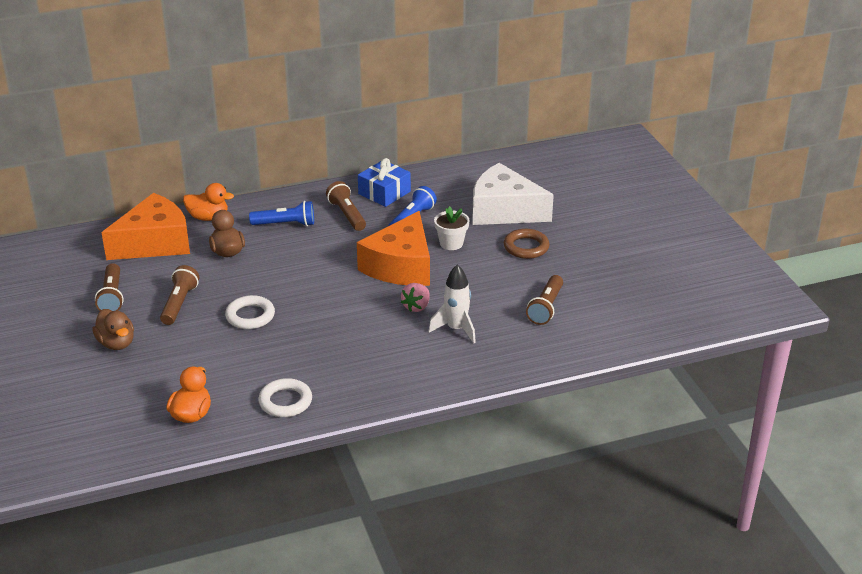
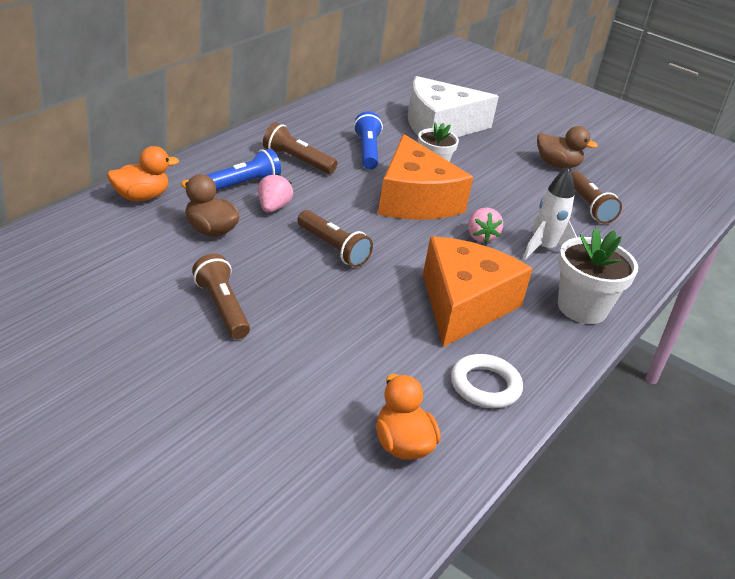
camera: 40 degrees left, 0 degrees up
brown duck [92,309,134,350] -> brown duck moved to [537,126,598,168]
brown flashlight [95,263,124,311] -> brown flashlight moved to [298,210,373,267]
orange cheese [101,193,190,260] -> orange cheese moved to [423,236,533,347]
white ring [225,295,275,329] -> none
blue gift [358,158,411,207] -> none
brown ring [504,229,550,259] -> none
none -> pink strawberry [258,174,293,213]
none -> white flower pot [558,227,638,324]

